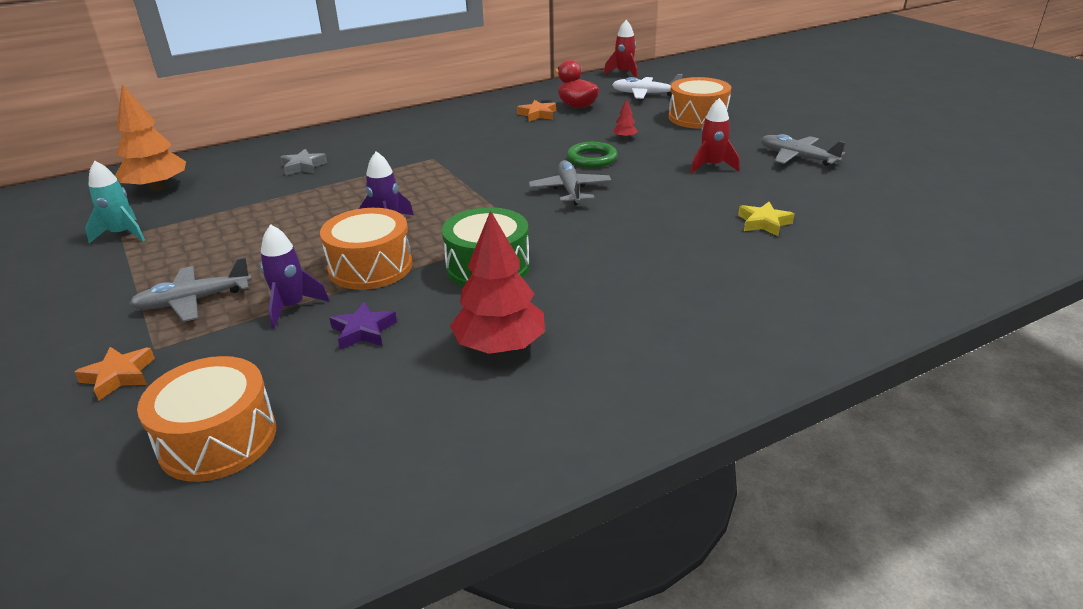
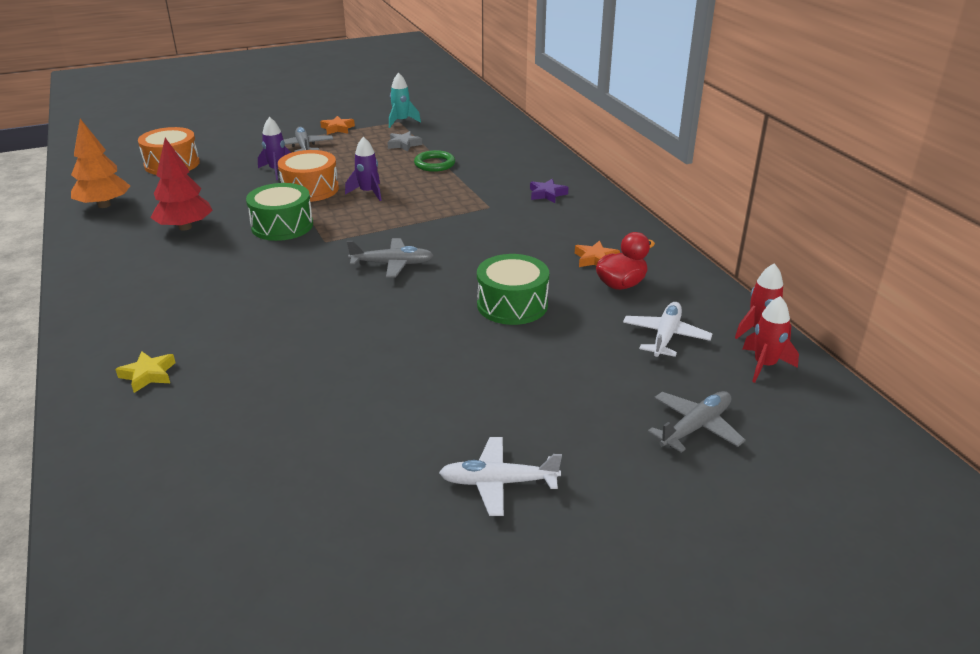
camera: 95 degrees right, 0 degrees up
orange star [75,347,155,401] -> orange star moved to [320,116,355,135]
orange tree [115,84,186,191] -> orange tree moved to [71,119,130,208]
grey star [280,149,328,175] -> grey star moved to [387,131,422,151]
purple star [329,302,397,350] -> purple star moved to [530,179,568,203]
green ring [567,142,618,168] -> green ring moved to [414,150,455,172]
red tree [613,98,638,139] -> green drum [477,254,549,325]
orange drum [669,77,731,129] -> none
red rocket [690,98,740,174] -> red rocket moved to [742,296,799,383]
yellow star [738,202,795,236] -> yellow star moved to [115,351,176,393]
grey plane [761,134,846,166] -> grey plane moved to [648,391,746,453]
none -> white plane [439,437,562,516]

